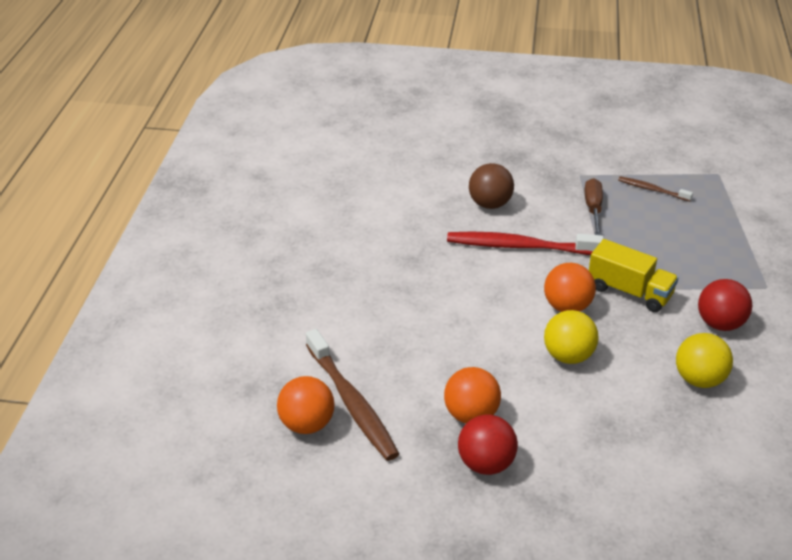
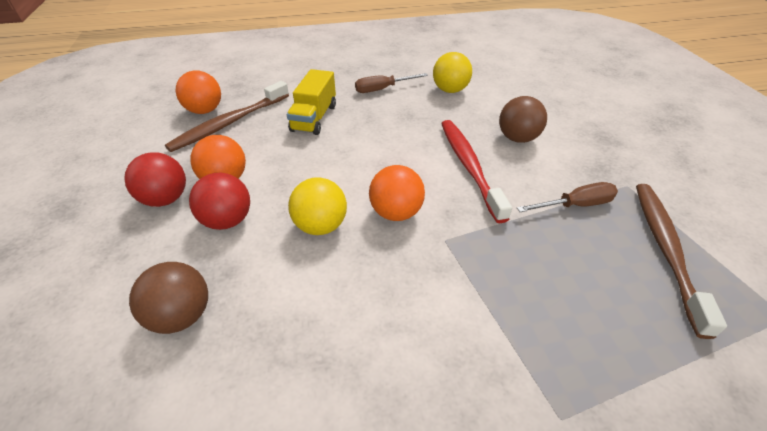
camera: 70 degrees right, 5 degrees up
yellow truck [589,239,679,312] -> yellow truck moved to [287,69,336,135]
brown toothbrush [618,177,693,201] -> brown toothbrush [636,184,727,339], size x1.92
yellow ball [676,333,733,388] -> yellow ball moved to [433,52,472,93]
red ball [698,279,752,331] -> red ball moved to [189,173,250,230]
none -> brown ball [129,262,208,334]
none -> brown screwdriver [355,73,428,93]

